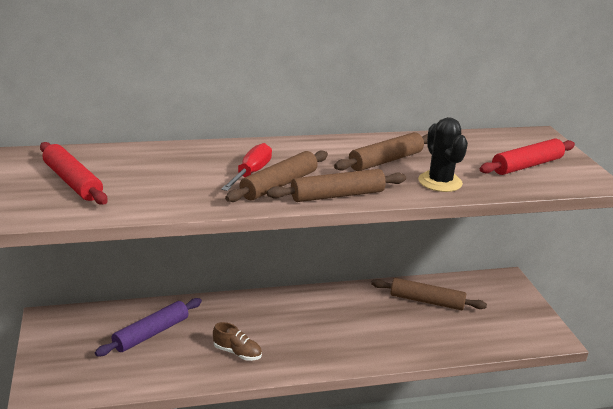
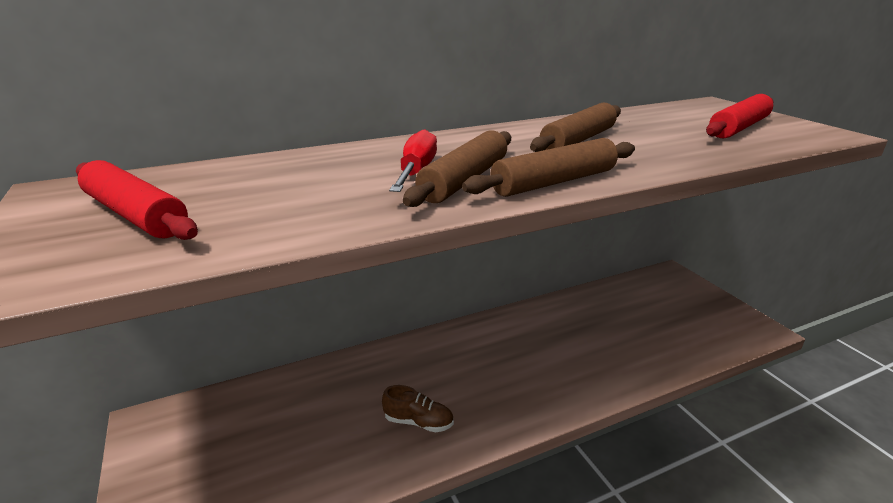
camera: 10 degrees left, 0 degrees up
purple rolling pin [95,298,202,356] -> none
brown rolling pin [371,278,487,310] -> none
black cactus [418,117,468,192] -> none

